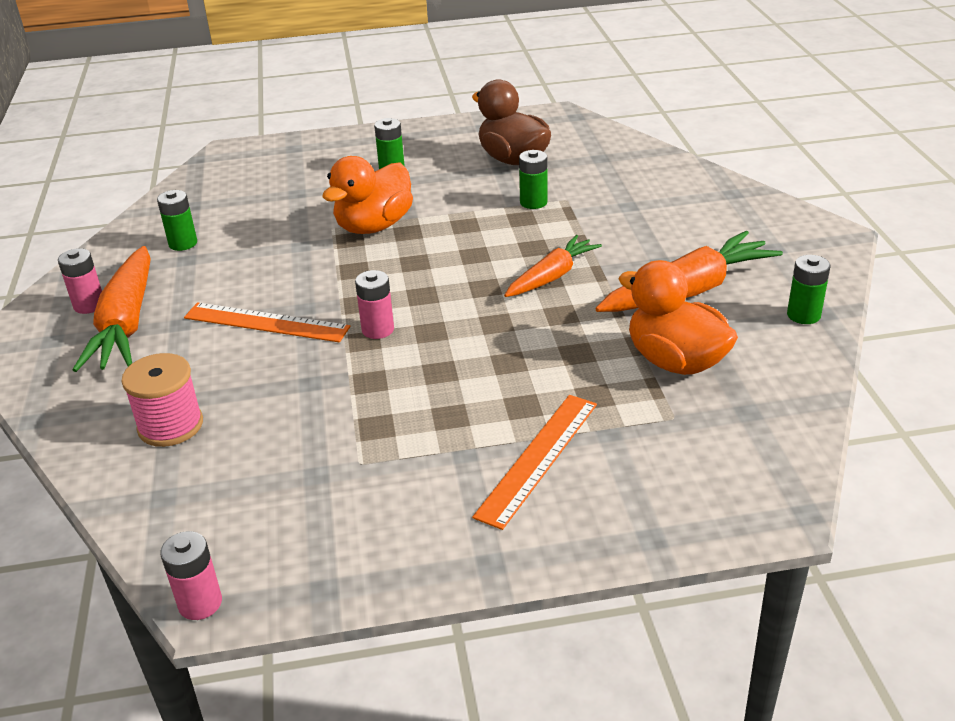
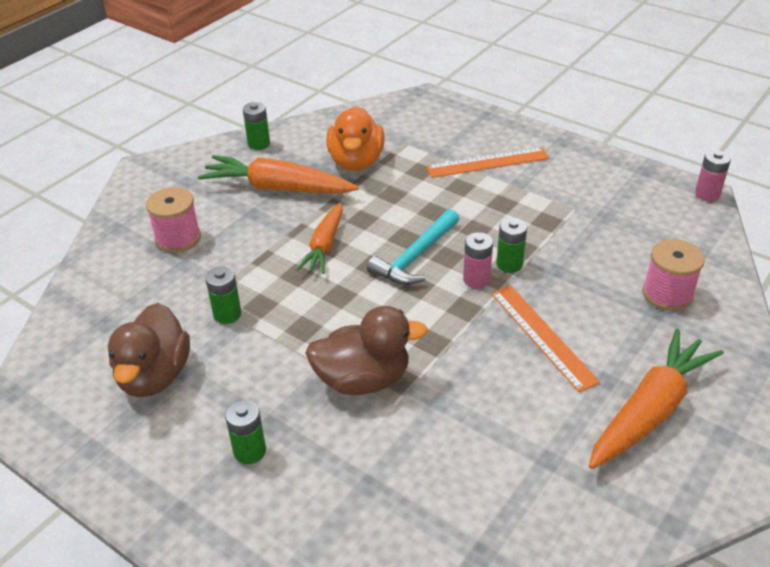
camera: 135 degrees left, 5 degrees up
pink battery [58,248,102,314] -> none
green battery [157,190,197,251] -> green battery moved to [496,218,527,273]
orange duck [322,156,413,234] -> brown duck [305,306,428,395]
orange carrot [504,235,602,297] -> orange carrot turned 75 degrees counterclockwise [296,203,343,274]
none -> pink spool [146,187,201,253]
none -> turquoise hammer [367,209,459,285]

